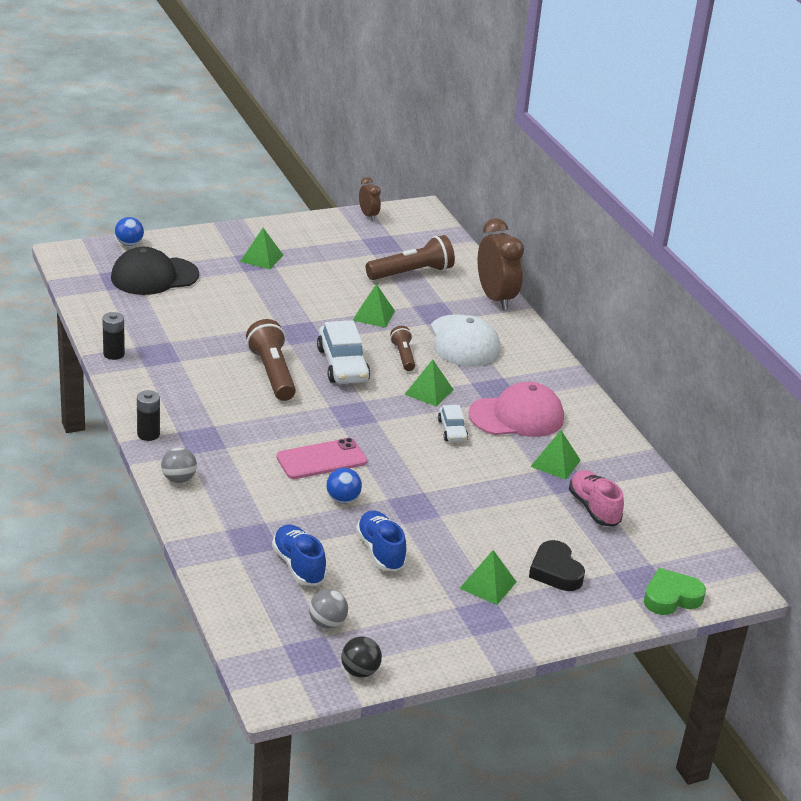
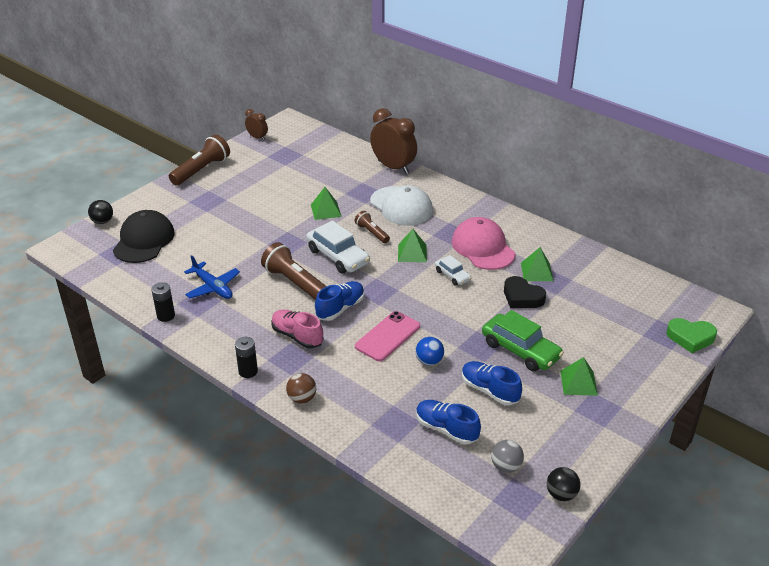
camera: 25 degrees left, 5 degrees up
black cap [111,247,199,295] -> black cap turned 150 degrees clockwise [113,210,175,263]
blue ball [115,217,144,246] -> black ball [88,200,113,224]
grey ball [161,447,197,483] -> brown ball [286,373,316,403]
green pyramid [240,228,283,269] -> none
brown flashlight [366,235,455,280] -> brown flashlight moved to [169,135,230,185]
pink cap [468,382,564,437] -> pink cap turned 75 degrees counterclockwise [452,217,515,270]
black heart [529,540,585,591] -> black heart moved to [504,276,546,308]
pink shoe [569,470,624,527] -> pink shoe moved to [271,309,323,349]
green heart [644,568,706,615] -> green heart turned 120 degrees counterclockwise [666,318,717,353]
none -> blue plane [184,255,240,299]
none -> blue shoe [315,281,364,321]
none -> green car [482,310,564,371]

